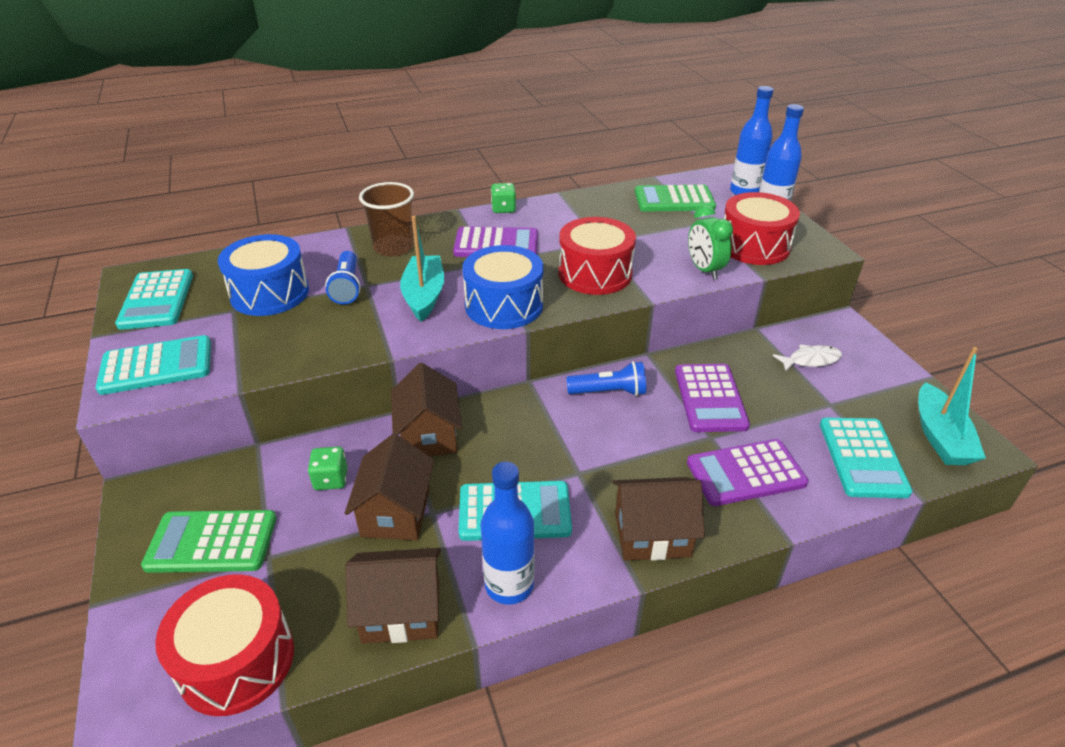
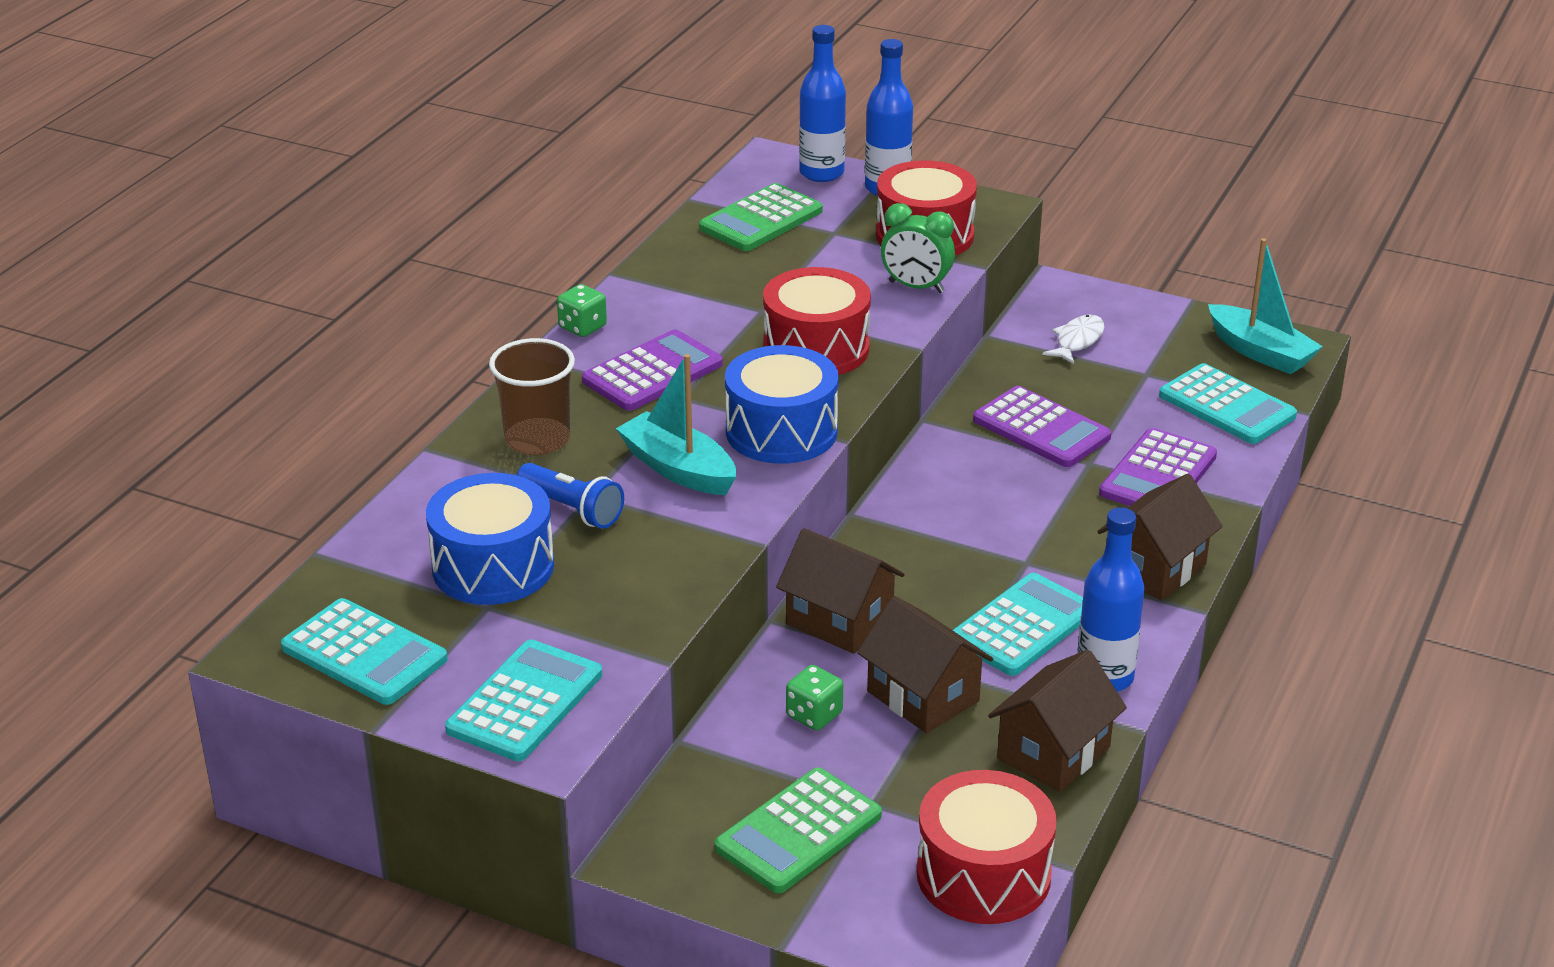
camera: 45 degrees left, 5 degrees down
blue flashlight [566,361,646,396] -> none

